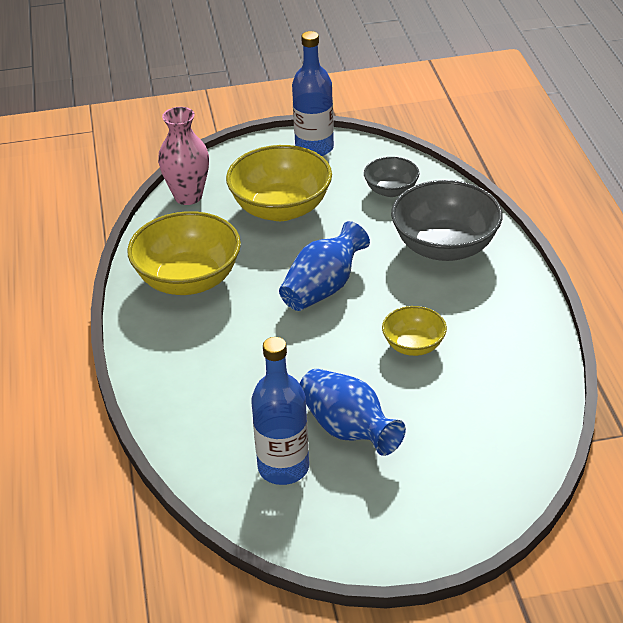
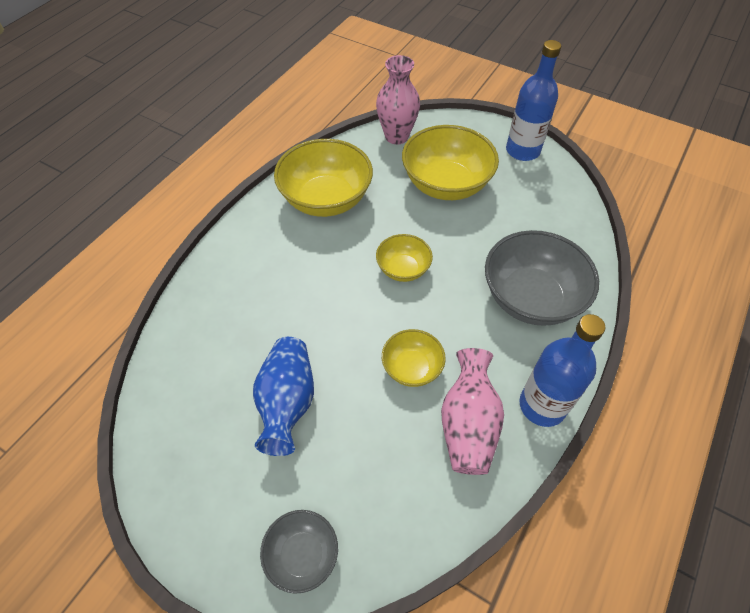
camera: 40 degrees right, 15 degrees up
blue bottle [251,337,309,485] -> blue bottle moved to [519,314,606,427]
blue vase [279,221,370,311] -> yellow bowl [376,234,433,282]
grey bowl [364,157,419,197] -> grey bowl moved to [260,510,338,593]
none -> pink vase [441,348,504,475]

